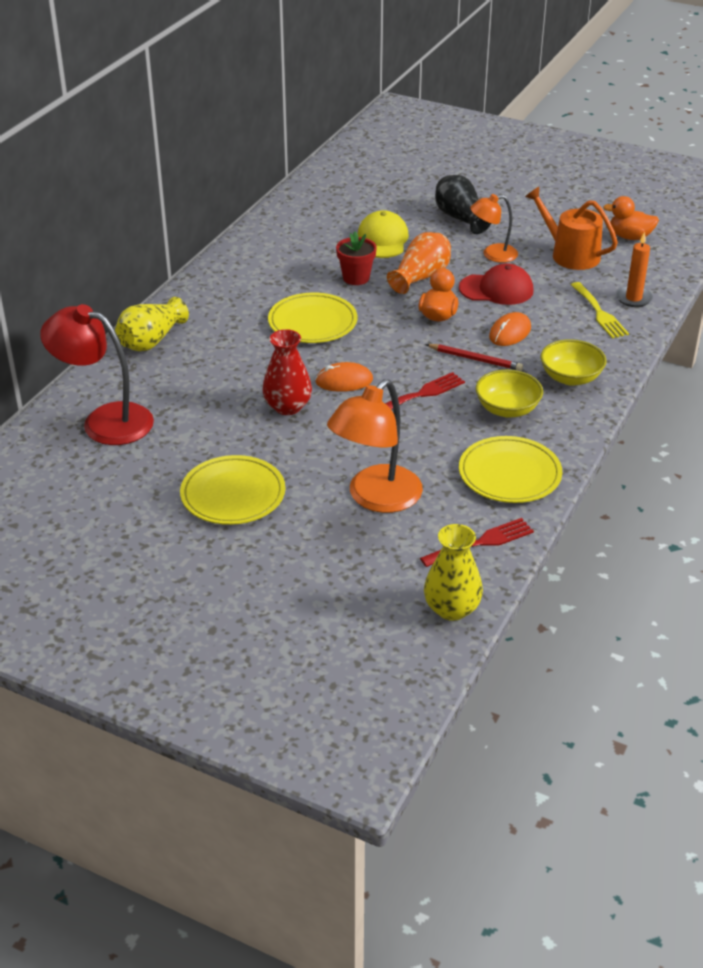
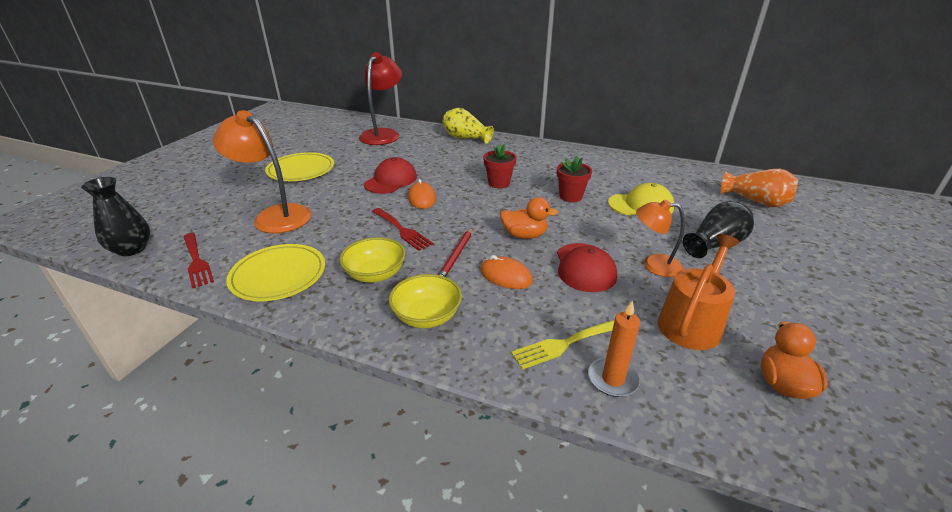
camera: 85 degrees right, 5 degrees down
red vase [262,329,312,415] -> red cap [364,157,417,194]
yellow plate [268,293,357,343] -> red flower pot [483,144,517,188]
orange vase [387,232,451,294] -> orange vase moved to [721,169,799,207]
yellow vase [424,524,483,621] -> black vase [81,177,150,256]
orange lamp [470,194,518,263] -> orange lamp turned 60 degrees counterclockwise [636,200,685,277]

